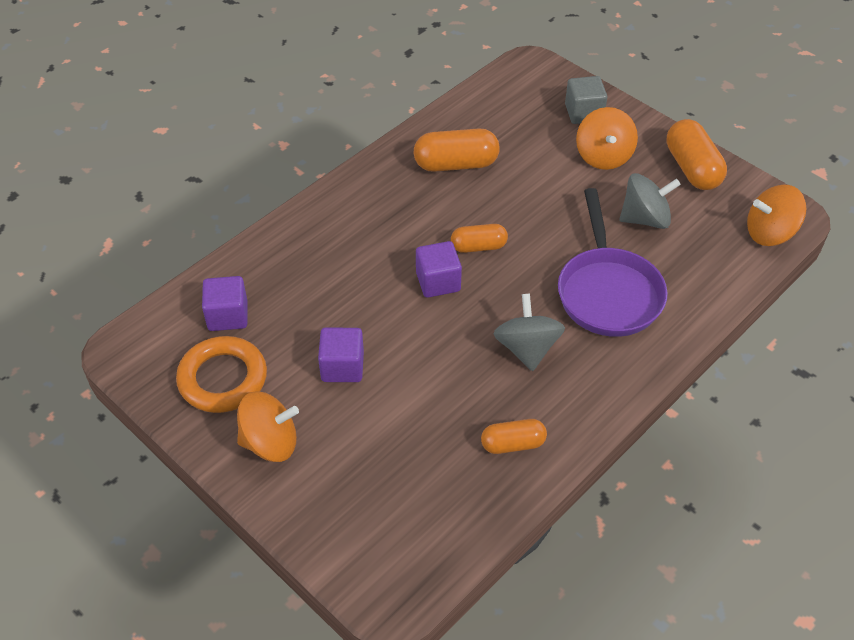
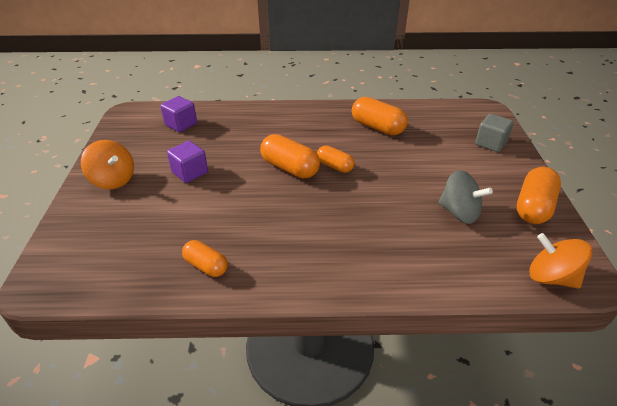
camera: 45 degrees right, 10 degrees down
orange ring [176,336,267,413] -> none
purple cube [416,241,462,298] -> orange capsule [260,134,320,178]
grey spinning top [493,294,565,371] -> none
purple pan [558,188,668,337] -> none
orange spinning top [576,107,638,170] -> none

